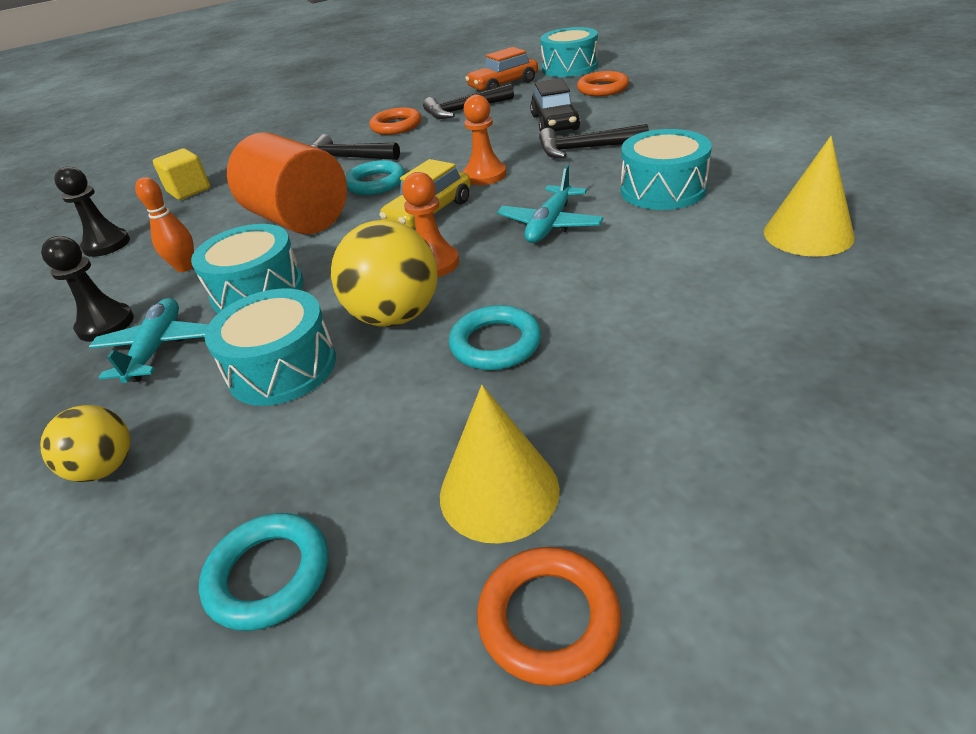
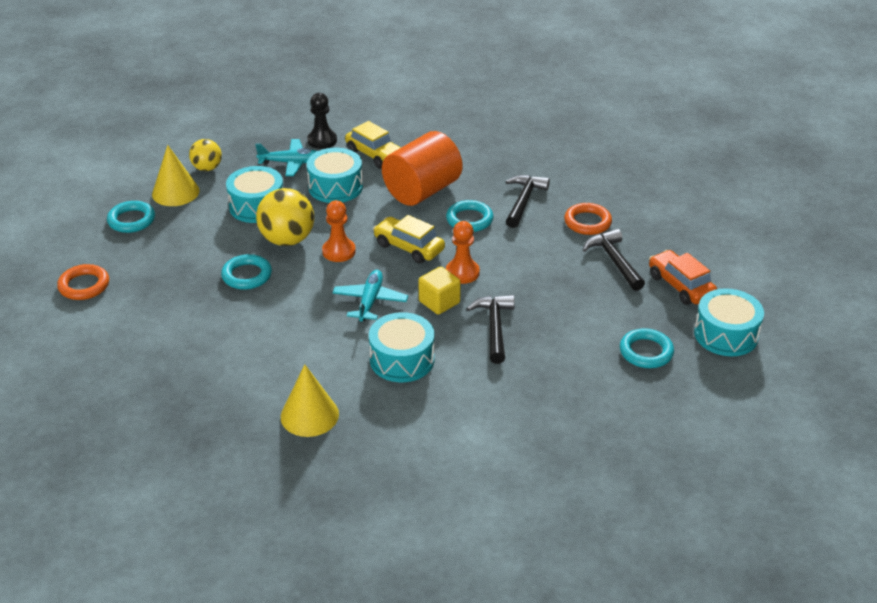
camera: 85 degrees right, 0 degrees up
black pawn [54,166,130,257] -> none
orange bowling pin [135,177,194,272] -> yellow car [345,121,401,169]
yellow cube [153,148,210,200] -> yellow cube moved to [418,266,461,315]
yellow cone [440,385,560,544] -> yellow cone moved to [152,145,200,206]
turquoise plane [497,165,604,243] -> turquoise plane turned 75 degrees clockwise [333,270,408,322]
black car [530,78,580,132] -> none
orange ring [577,71,629,96] -> turquoise ring [620,328,674,368]

